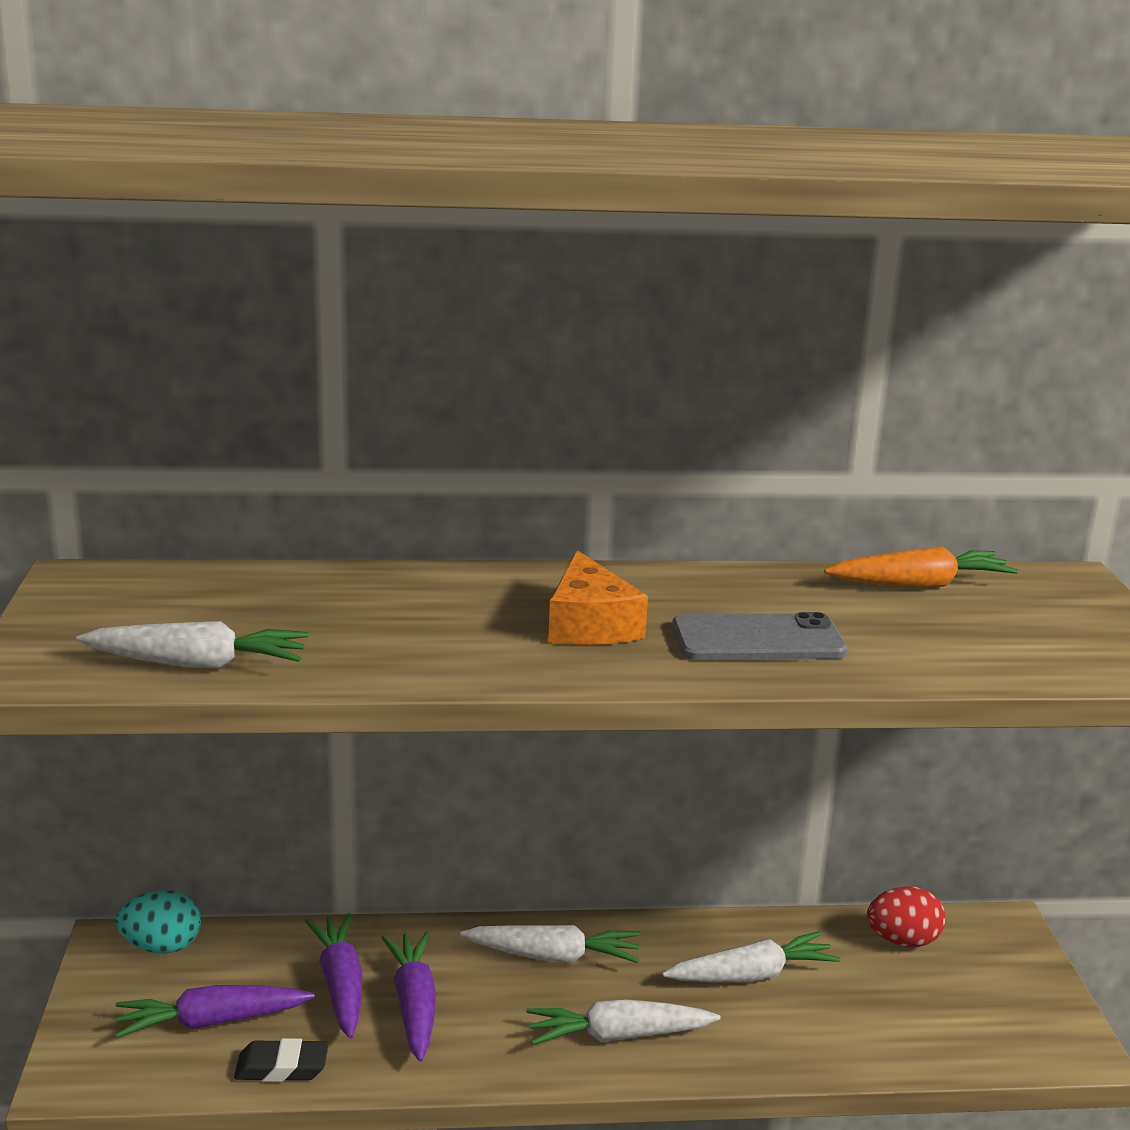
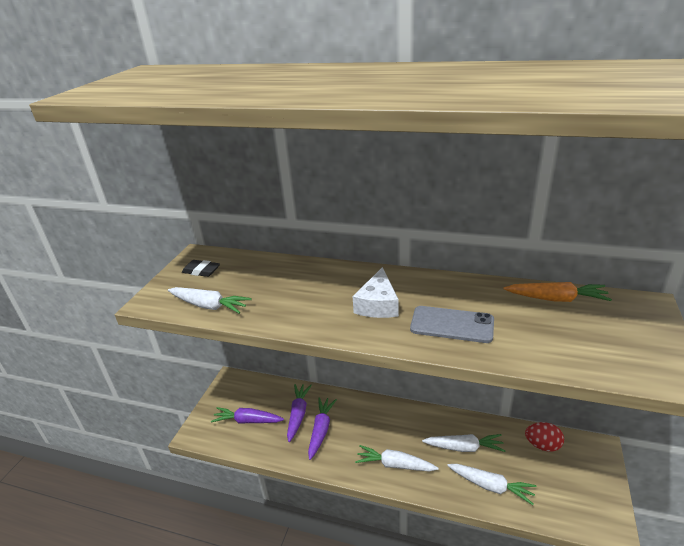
camera: 25 degrees right, 10 degrees up
turquoise egg [116,890,201,954] -> none
black eraser [234,1038,329,1082] -> black eraser moved to [182,260,220,277]
white carrot [460,925,640,963] -> white carrot moved to [447,464,536,505]
orange cheese [548,550,648,645] -> white cheese [352,267,399,318]

